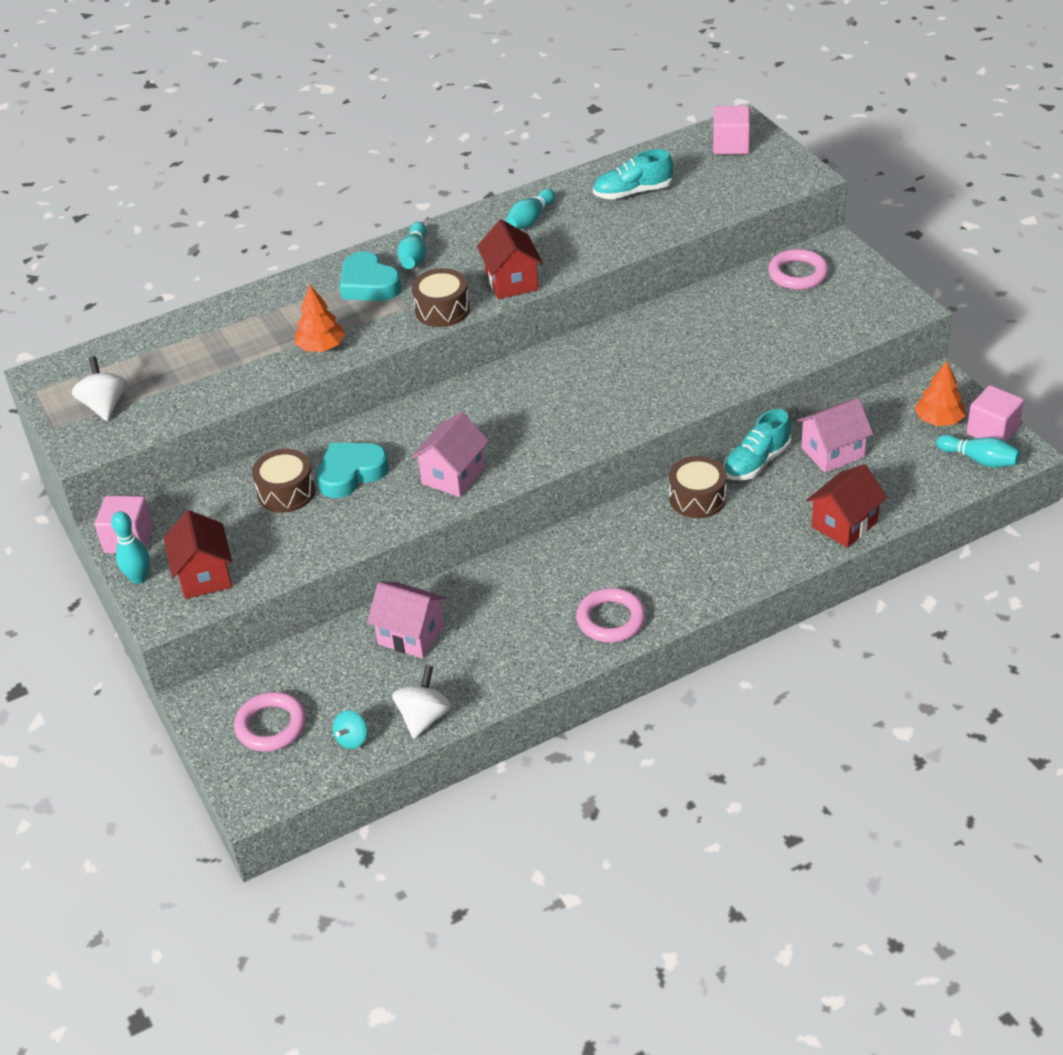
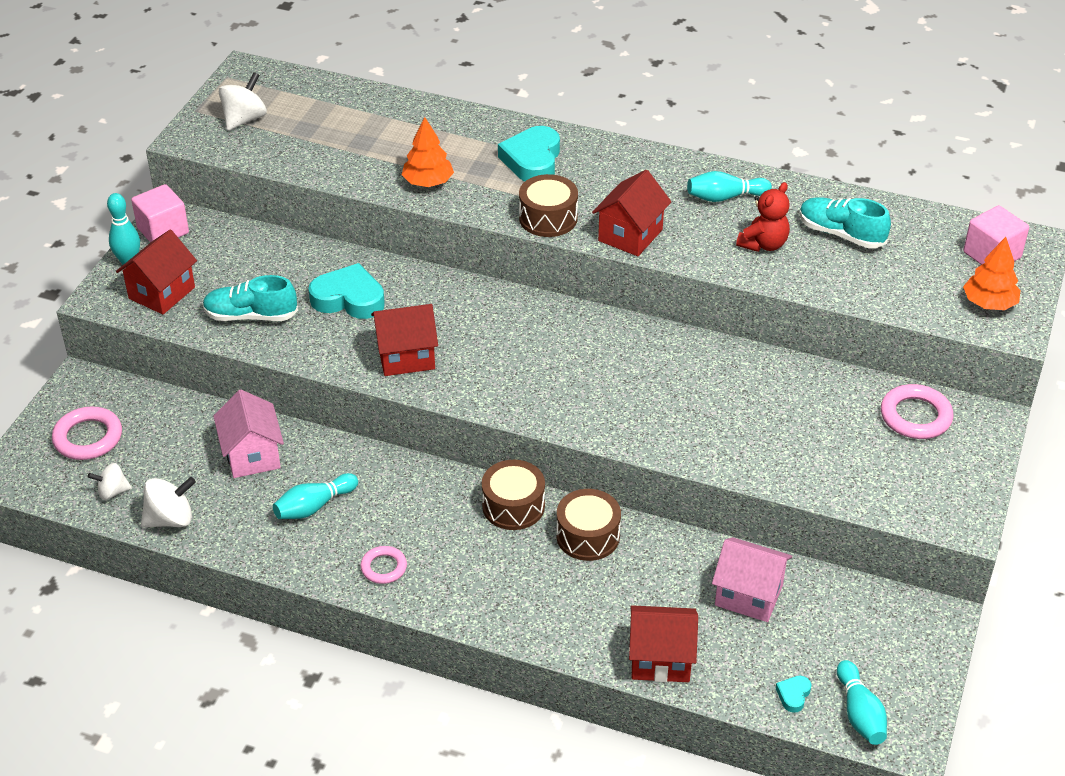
camera: 45 degrees right, 0 degrees up
brown drum [252,449,315,513] -> brown drum moved to [482,460,545,530]
turquoise spinning top [333,710,367,749] -> white spinning top [88,463,132,500]
turquoise bowling pin [397,222,426,269] -> turquoise bowling pin moved to [273,473,358,519]
pink house [411,412,489,497] -> red house [371,304,438,376]
pink ring [576,588,646,643] -> pink ring [360,546,407,584], size x0.62
turquoise shoe [724,409,791,480] -> turquoise shoe moved to [203,275,298,321]
orange tree [915,361,965,426] -> orange tree moved to [963,237,1020,310]
pink cube [967,385,1024,442] -> none
none -> red teddy bear [736,182,790,252]
none -> turquoise heart [775,676,812,713]

